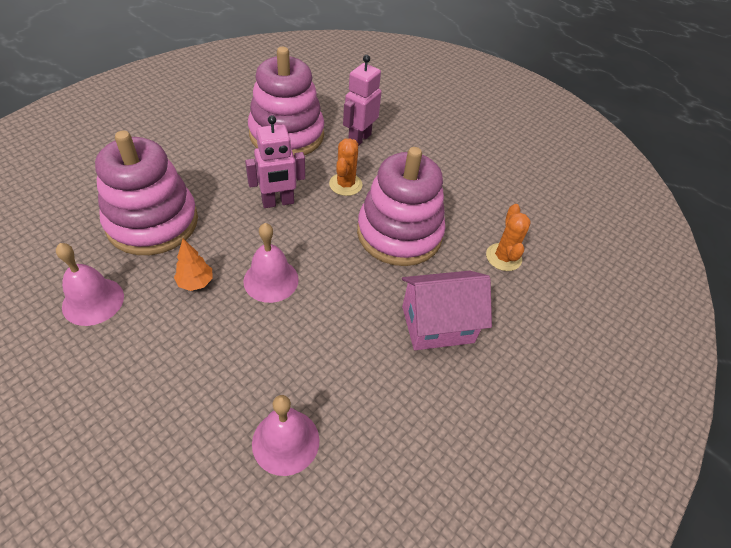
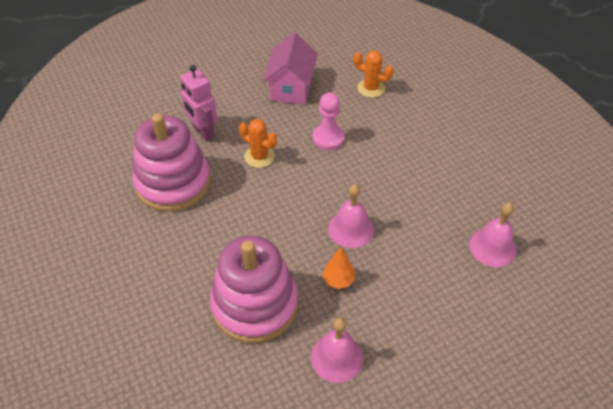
camera: 65 degrees left, 0 degrees up
pink robot [245,115,305,208] -> none
pink stacking toy [357,147,445,266] -> pink pawn [312,92,344,150]
pink house [402,271,492,350] -> pink house moved to [263,32,318,104]

